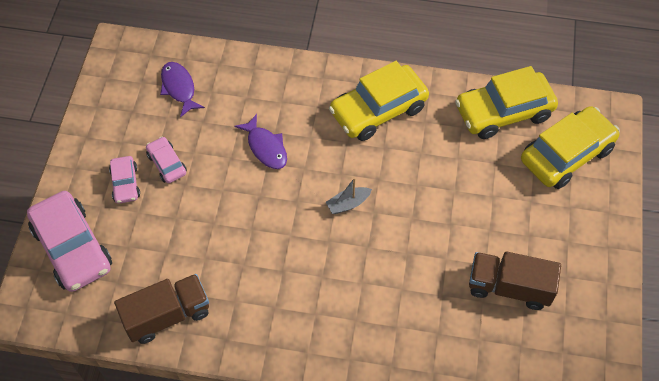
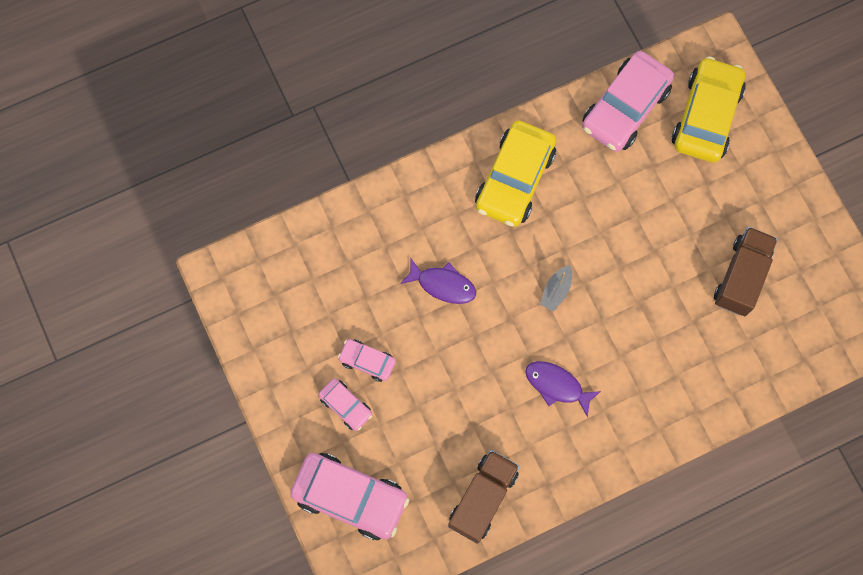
camera: 35 degrees left, 15 degrees up
purple fish [160,62,205,117] -> purple fish moved to [525,361,601,417]
yellow car [455,66,558,139] -> pink car [582,51,674,152]
brown truck [469,251,561,310] -> brown truck turned 135 degrees clockwise [714,227,778,316]

